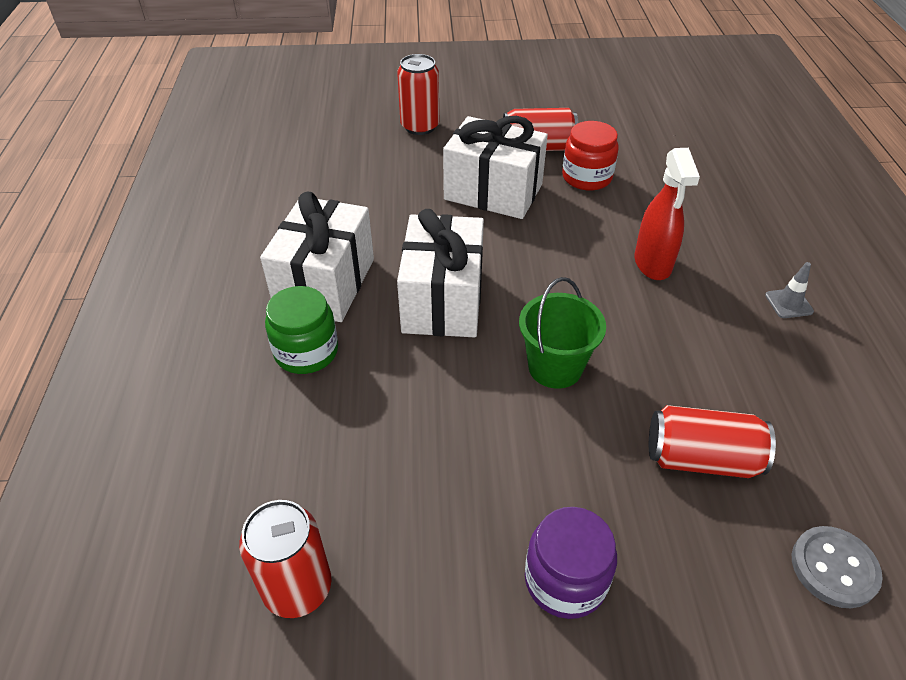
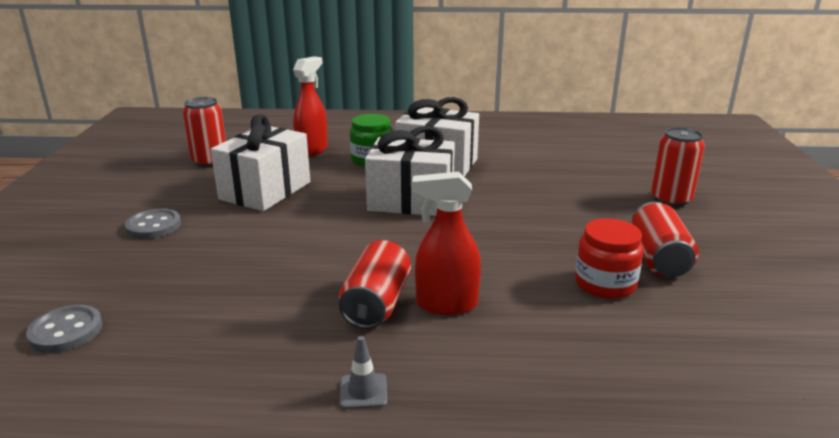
camera: 95 degrees right, 20 degrees down
white gift [443,116,548,219] -> white gift moved to [211,114,310,211]
green bucket [519,277,606,389] -> none
purple jar [525,507,617,619] -> grey button [125,209,181,239]
red can [649,405,776,478] -> red can moved to [339,240,411,329]
none -> red spray bottle [293,56,328,157]

